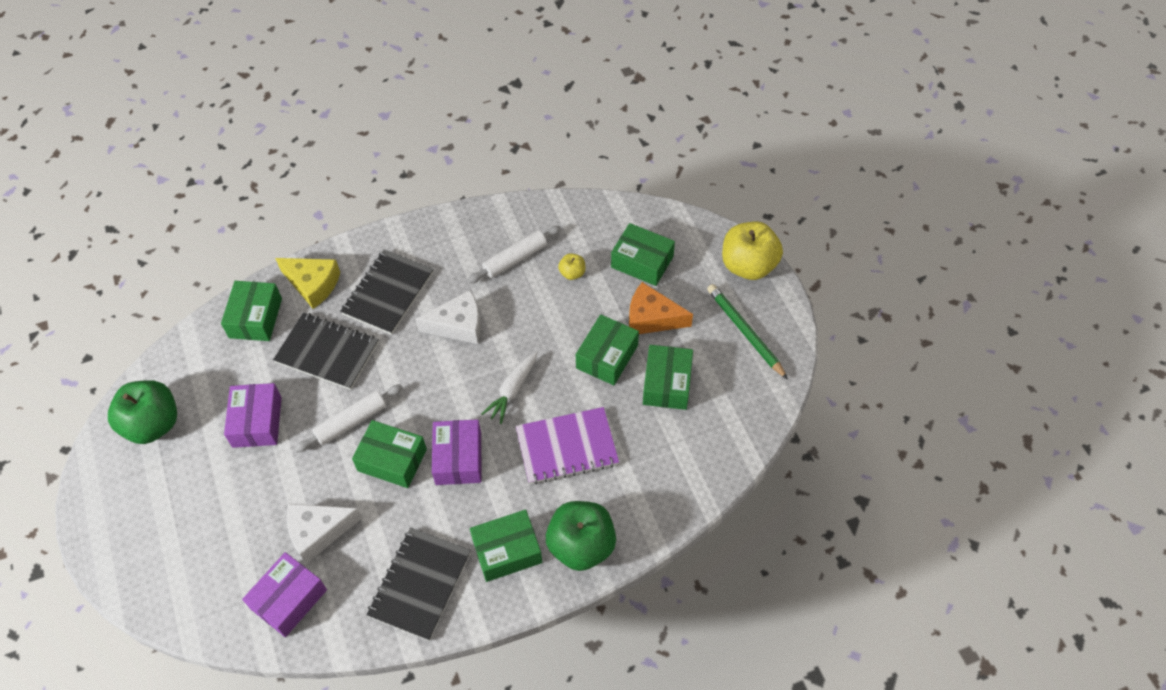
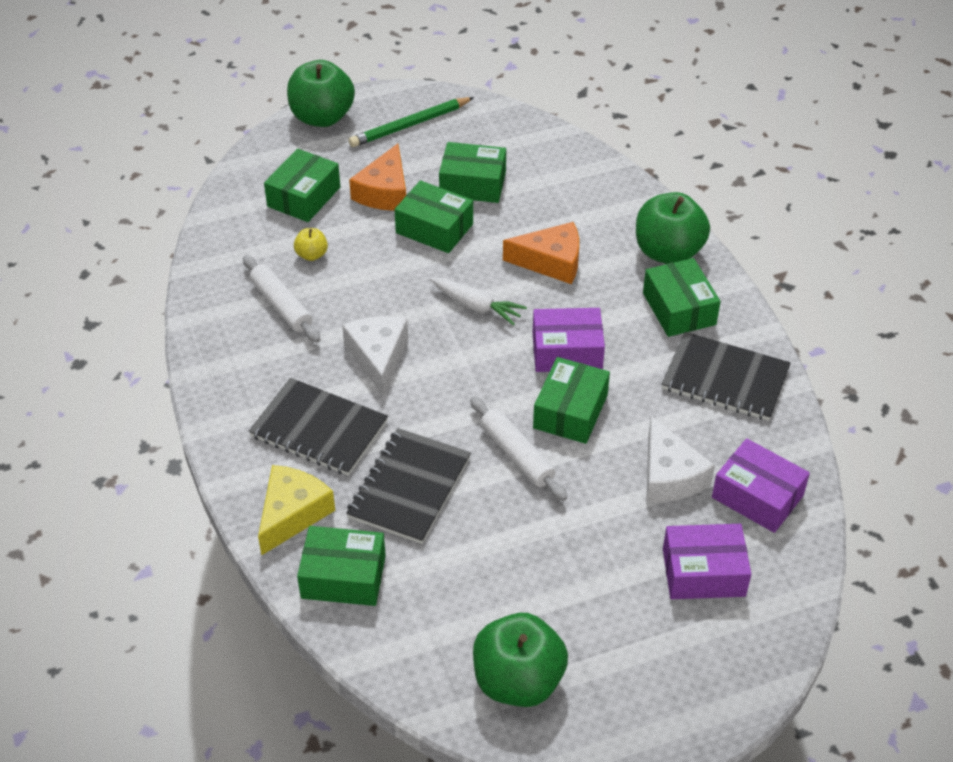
camera: 90 degrees left, 10 degrees down
purple box [224,383,282,448] -> purple box moved to [663,524,751,599]
purple notebook [516,407,619,484] -> orange cheese [503,222,579,284]
yellow apple [722,222,783,280] -> green apple [287,60,355,127]

